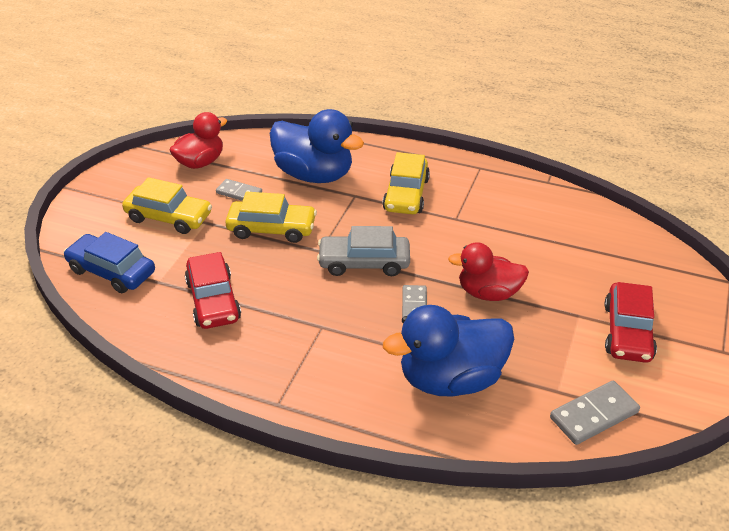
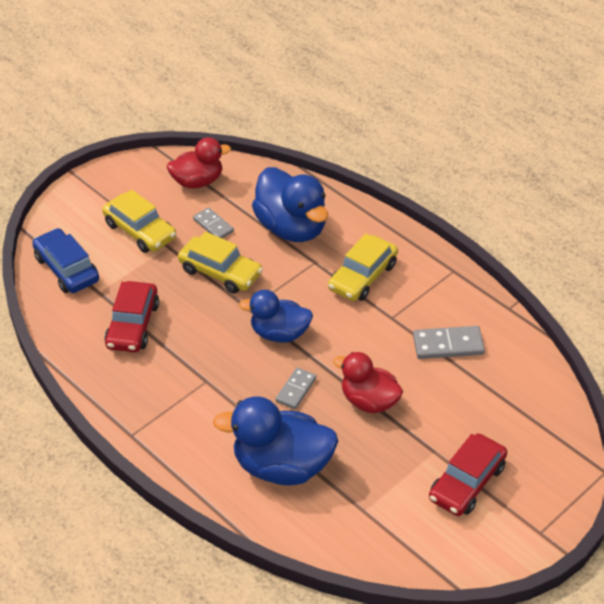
camera: 25 degrees right, 5 degrees up
grey car [317,226,410,276] -> blue duck [239,290,313,343]
grey domino [550,381,640,445] -> grey domino moved to [413,326,485,359]

